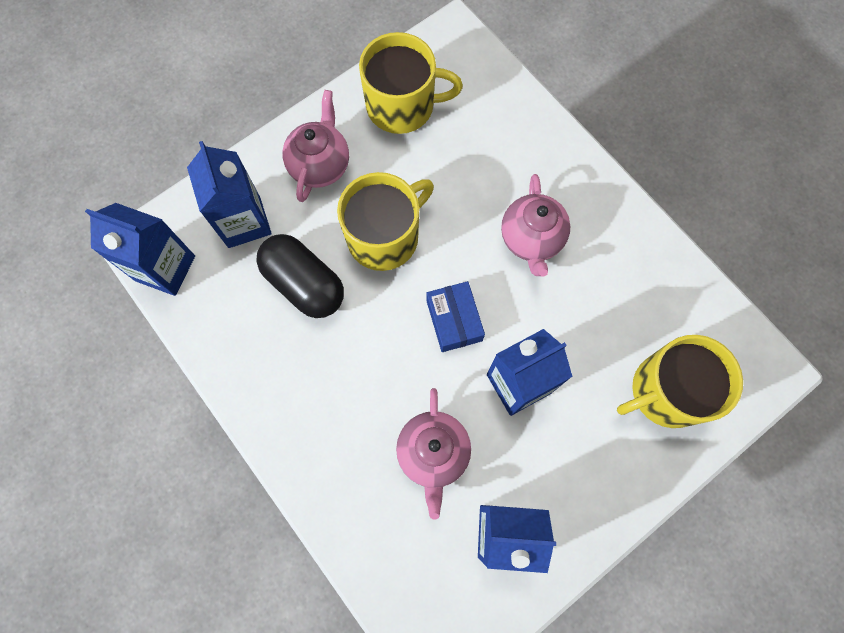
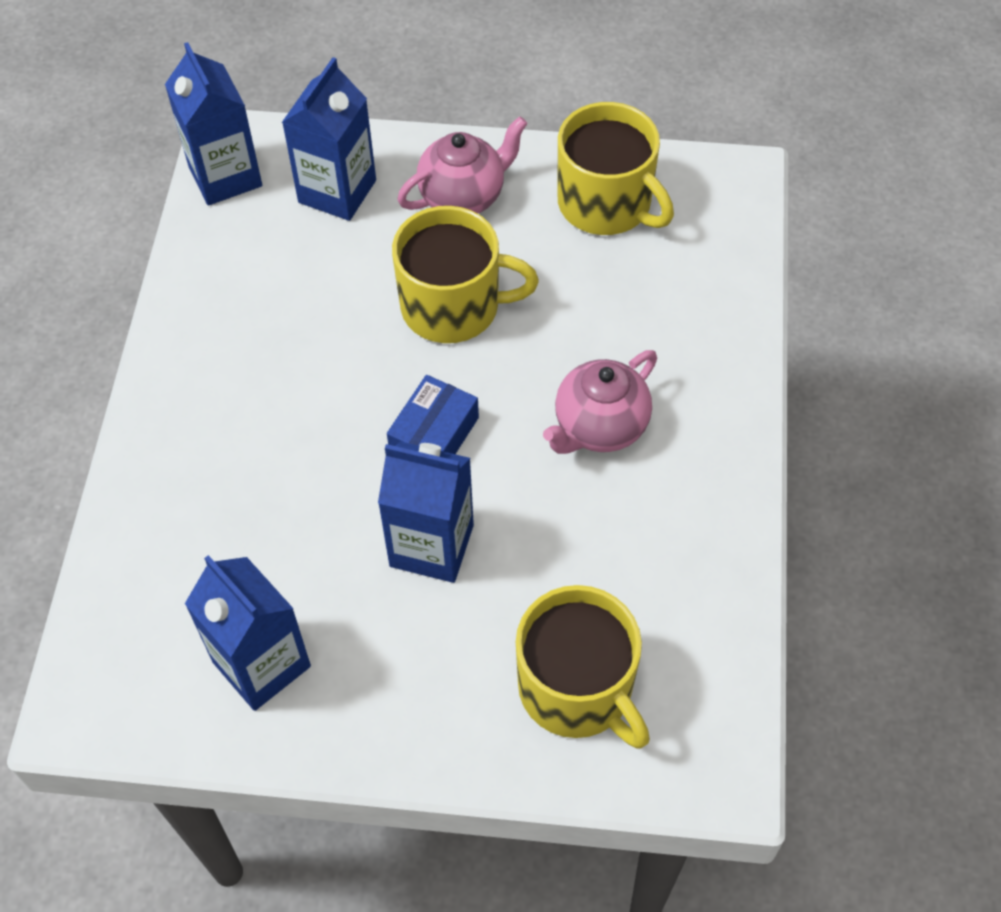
camera: 45 degrees right, 15 degrees down
black capsule [256,234,344,318] -> none
pink teapot [396,388,471,519] -> none
yellow mug [617,335,743,428] -> yellow mug turned 150 degrees counterclockwise [516,585,650,749]

